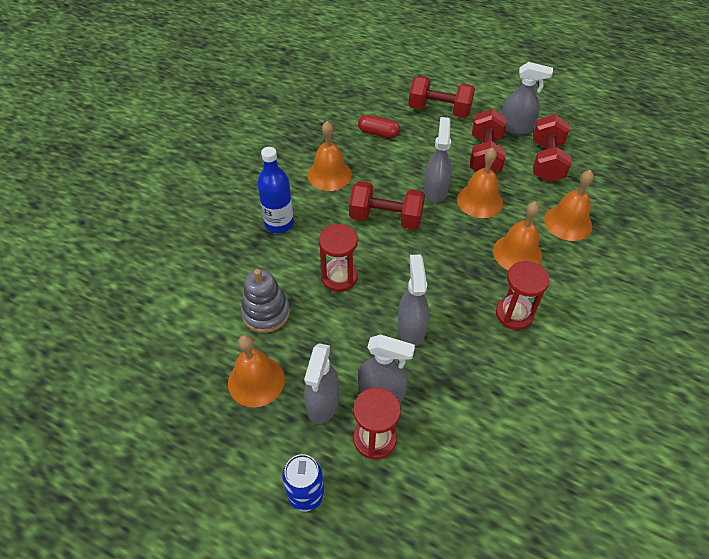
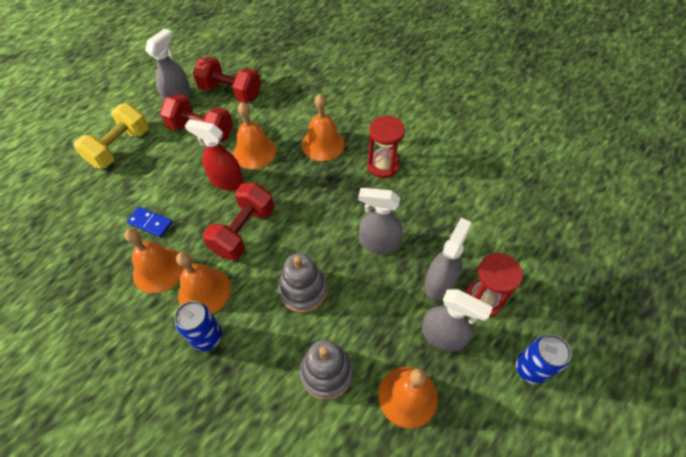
camera: 75 degrees left, 5 degrees up
blue bottle [257,147,294,233] -> blue can [175,301,222,351]
red hourglass [319,224,358,292] -> grey stacking toy [278,253,327,313]
red capsule [358,115,400,138] -> none
red dumbbell [408,76,475,118] -> yellow dumbbell [74,103,149,168]
grey spray bottle [424,117,452,203] -> red spray bottle [185,119,244,190]
orange bell [544,170,594,241] -> orange bell moved to [176,252,231,314]
none -> blue domino [127,207,173,237]

